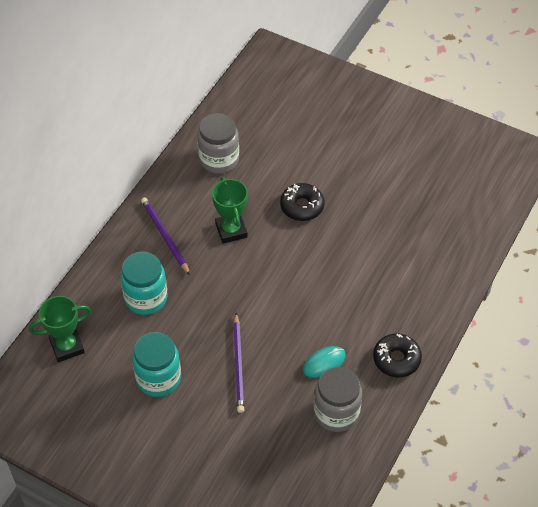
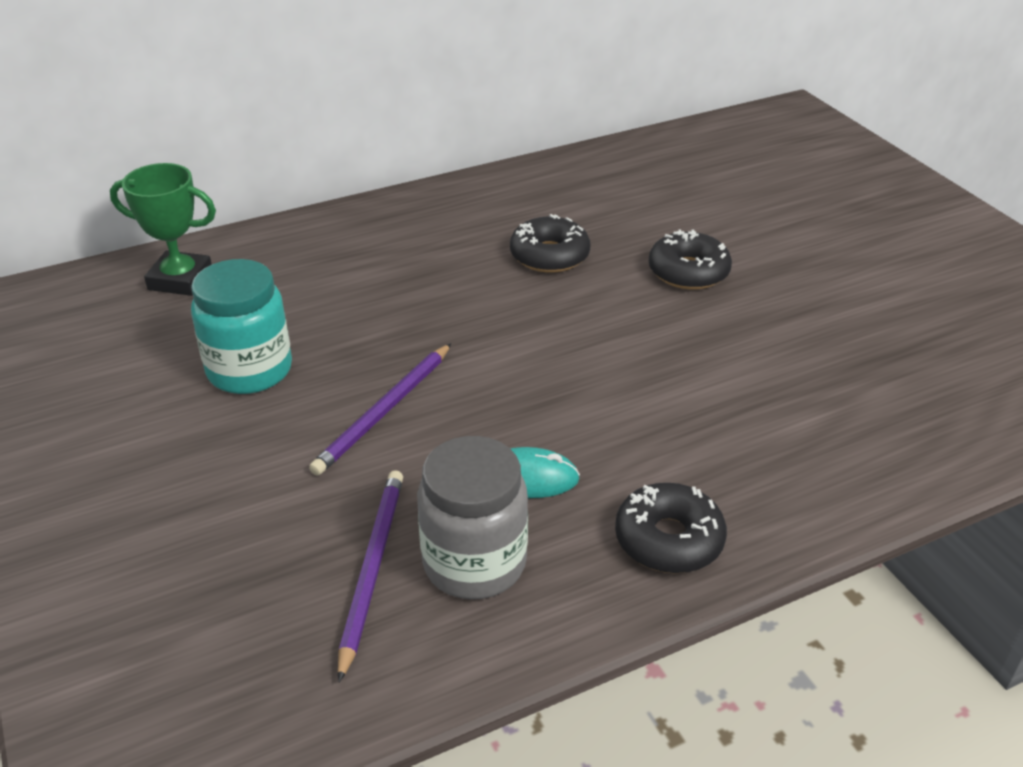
camera: 35 degrees right, 15 degrees down
turquoise jar [120,252,168,315] -> none
purple pencil [141,198,190,275] -> purple pencil moved to [338,470,403,682]
grey jar [197,113,239,174] -> none
green trophy [212,177,248,244] -> black donut [510,214,590,273]

